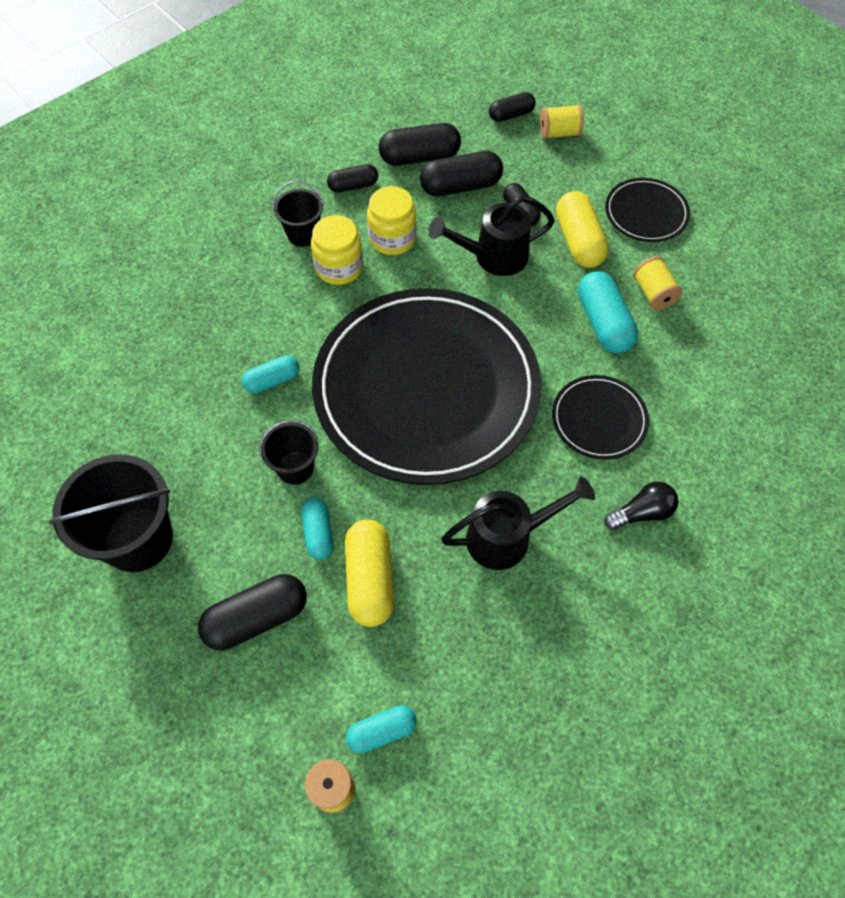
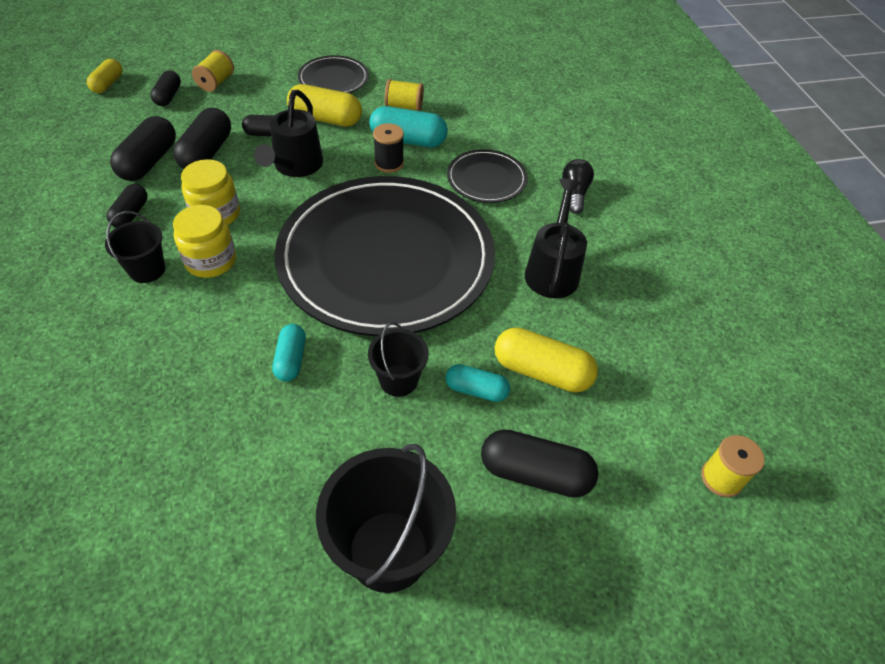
camera: 65 degrees left, 10 degrees down
black capsule [198,574,307,650] -> black capsule turned 75 degrees counterclockwise [481,429,598,498]
turquoise capsule [346,705,417,753] -> none
none -> yellow capsule [87,59,122,93]
none -> black spool [373,123,404,173]

